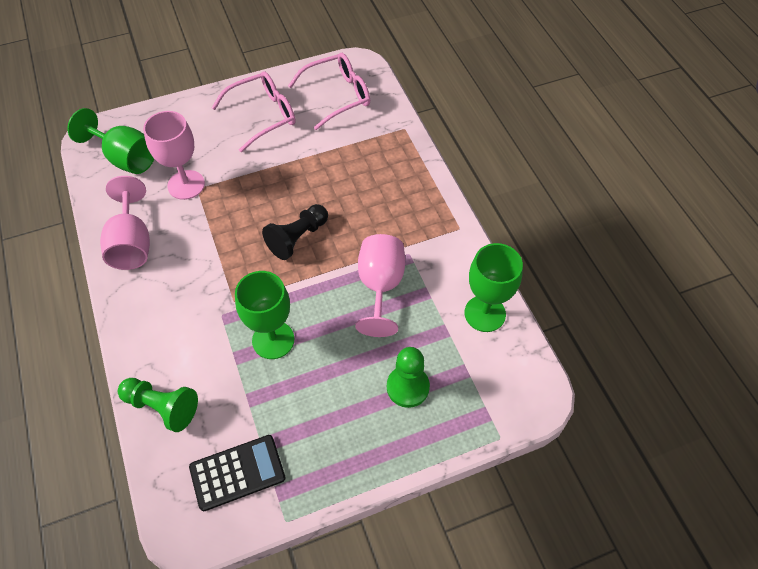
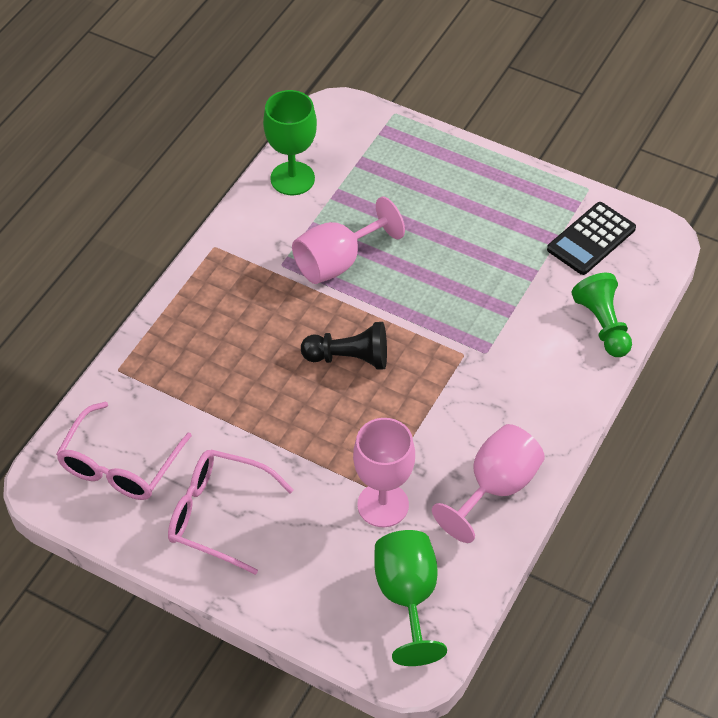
camera: 130 degrees left, 5 degrees down
black calculator [189,435,286,511] -> black calculator turned 75 degrees counterclockwise [547,202,636,275]
green goblet [235,271,295,359] -> none
pink glasses [288,53,370,130] -> pink glasses turned 90 degrees counterclockwise [56,402,192,500]
green pawn [387,347,430,408] -> none

